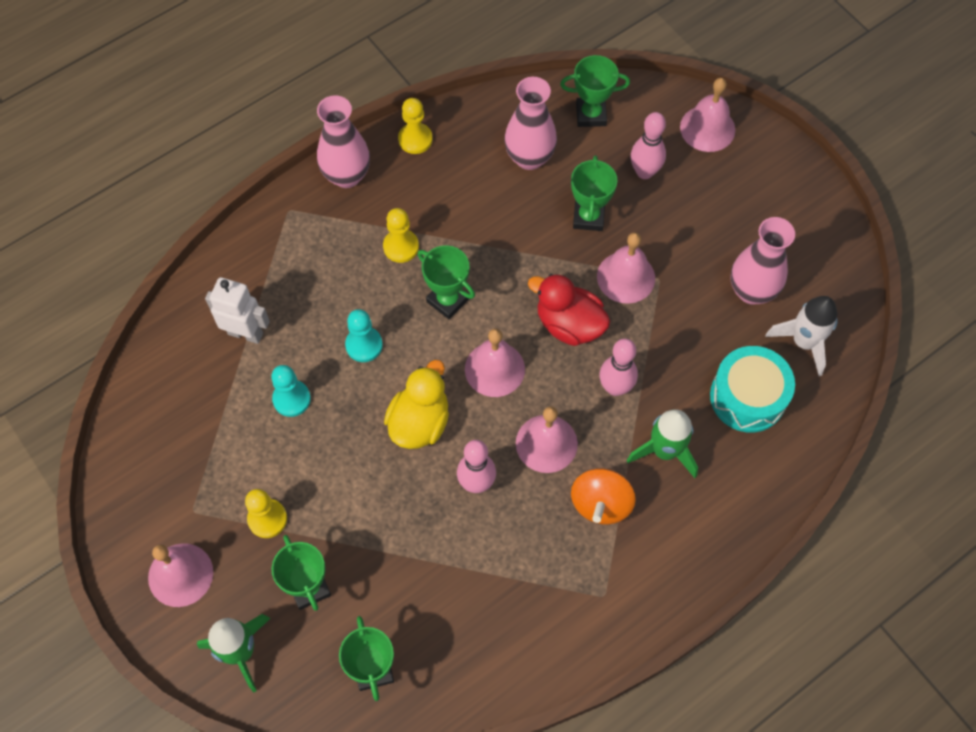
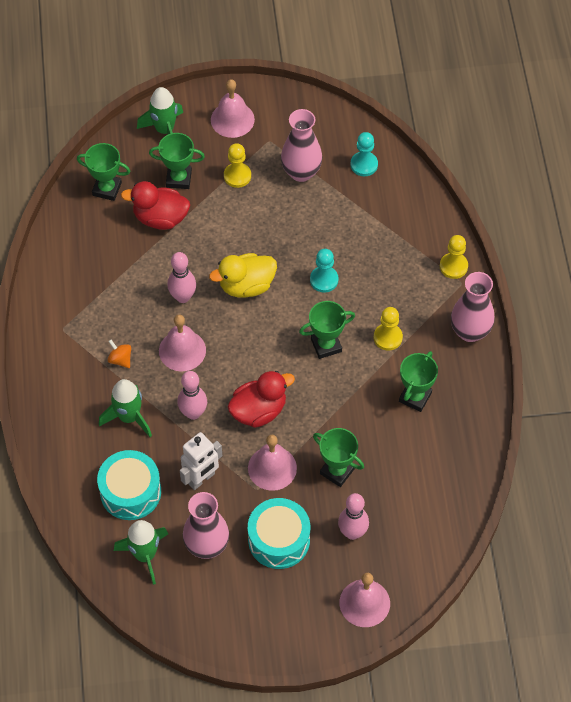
camera: 120 degrees right, 5 degrees down
white robot [205,277,270,344] -> white robot moved to [180,432,222,490]
turquoise pawn [271,365,311,417] -> turquoise pawn moved to [350,132,378,176]
yellow duck [384,360,449,449] -> yellow duck turned 105 degrees clockwise [209,253,277,297]
yellow pawn [398,98,433,154] -> yellow pawn moved to [440,235,468,279]
pink bell [465,328,525,397] -> none
pink vase [504,77,557,170] -> pink vase moved to [281,109,322,182]
green trophy [560,55,630,127] -> green trophy moved to [399,351,438,412]
orange spinning top [571,468,636,524] -> orange spinning top [108,340,131,368], size x0.58
white rocket [766,296,838,376] -> green rocket [114,520,168,585]
none -> red duck [121,181,190,230]
none -> turquoise drum [248,498,310,569]

